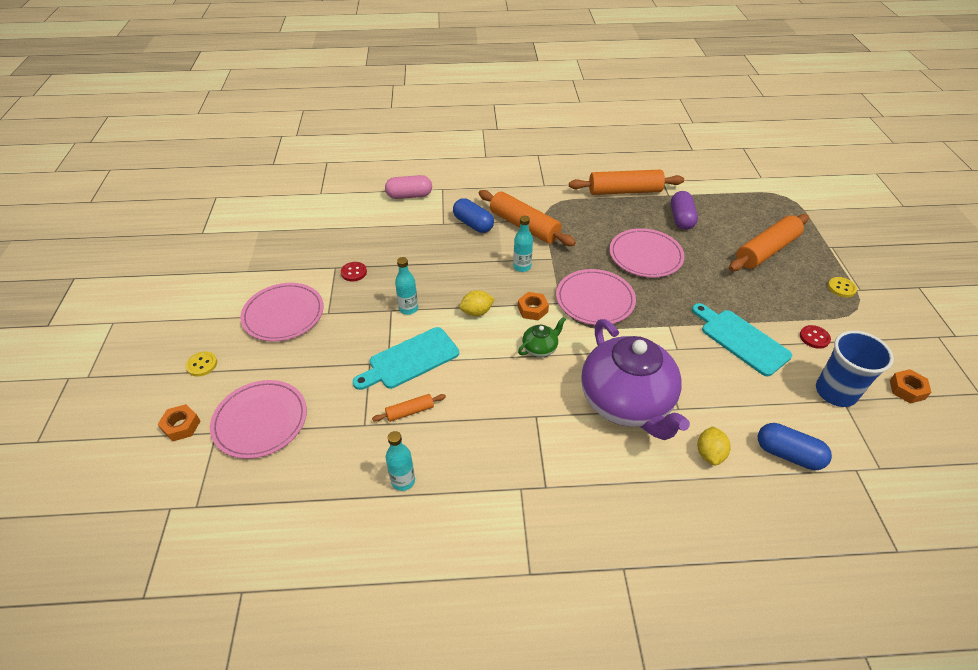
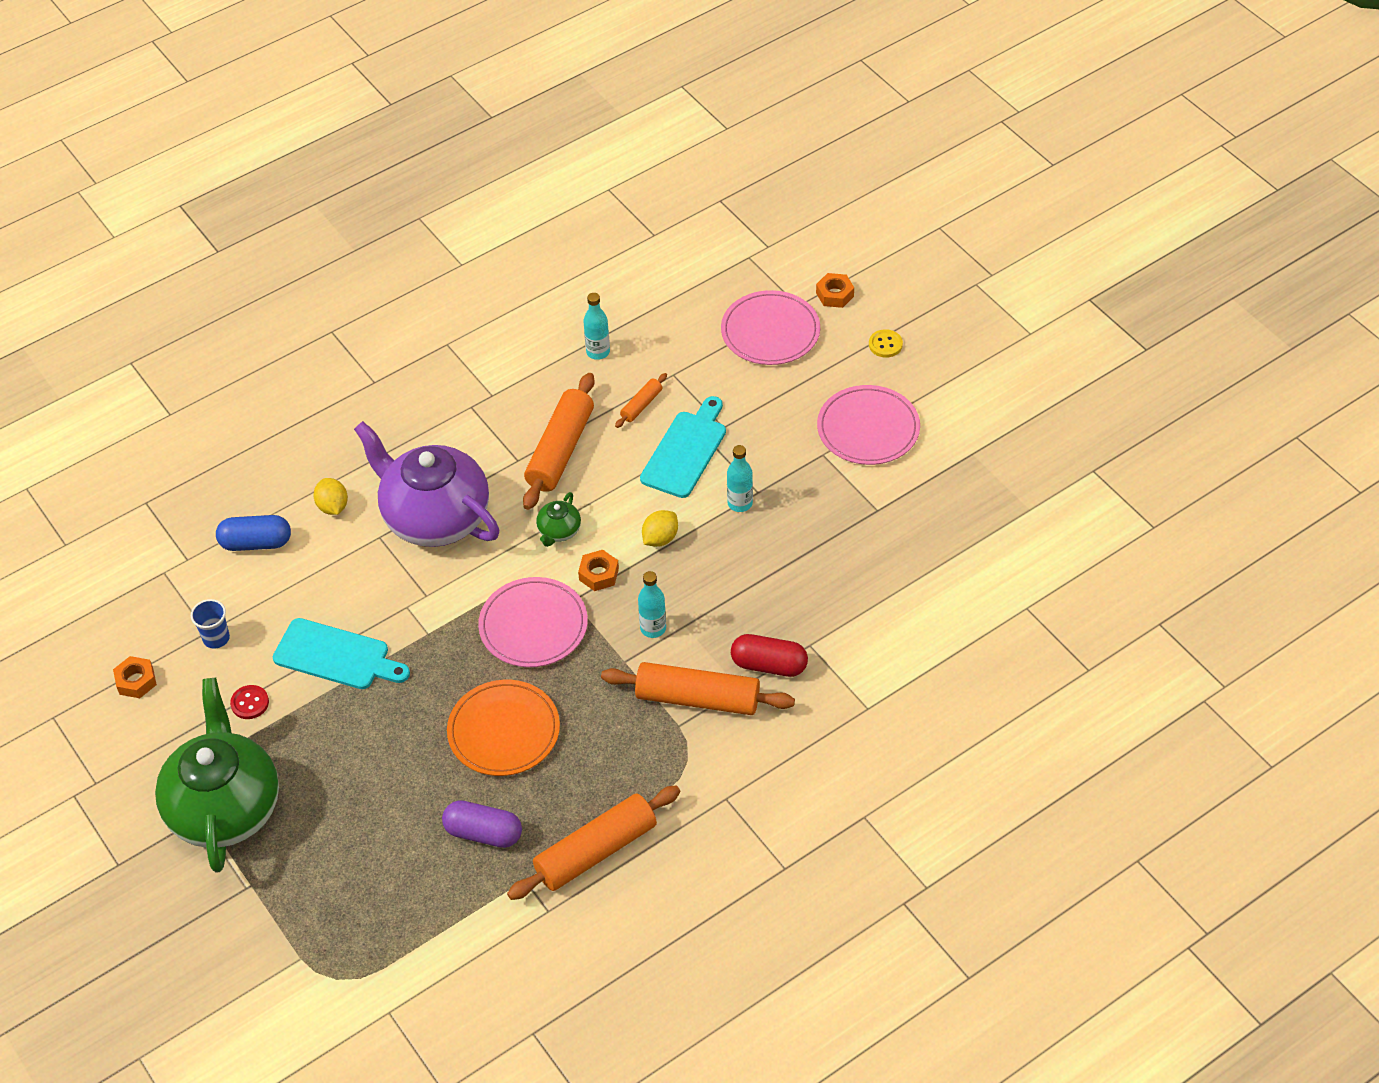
camera: 150 degrees right, 5 degrees up
red button [341,262,367,281] -> none
pink capsule [385,175,432,199] -> none
blue capsule [453,198,494,233] -> red capsule [731,634,808,677]
pink plate [609,228,685,278] -> orange plate [447,680,560,776]
purple capsule [671,191,698,230] -> purple capsule turned 45 degrees counterclockwise [442,800,522,848]
orange rolling pin [729,214,809,271] -> orange rolling pin moved to [523,373,595,510]
blue cup [816,331,894,407] -> blue cup [191,599,230,649], size x0.56
yellow button [828,277,857,297] -> green teapot [155,678,279,873]

